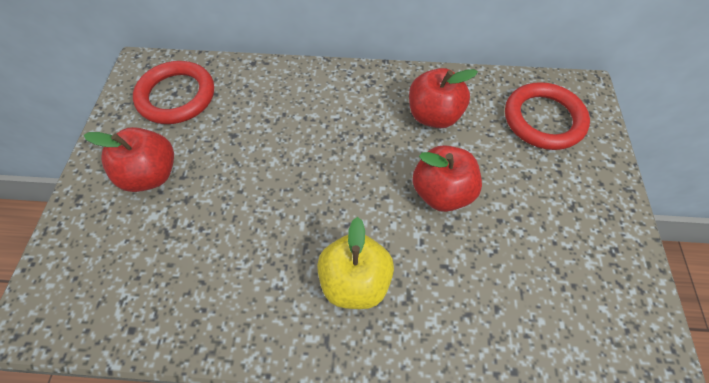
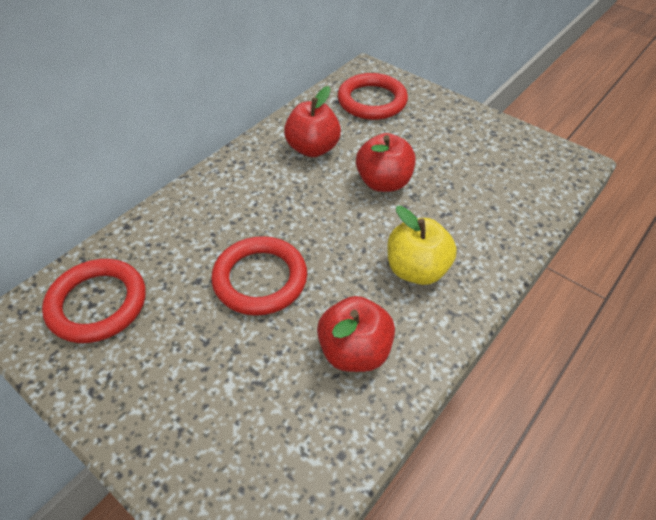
camera: 55 degrees left, 10 degrees down
red apple [84,127,174,192] -> red apple moved to [317,296,395,372]
none -> red ring [211,236,307,316]

